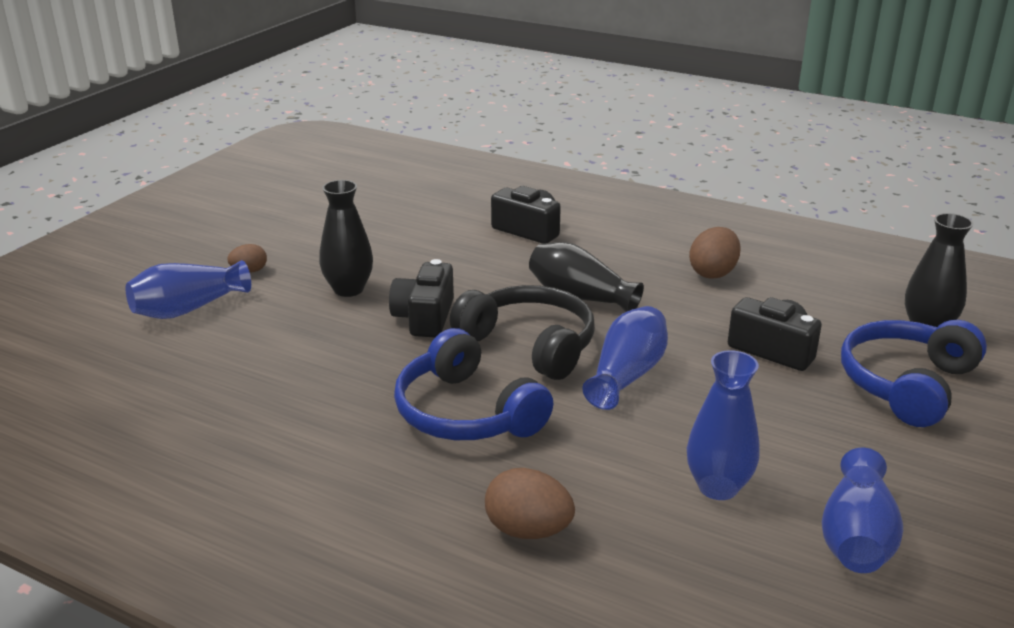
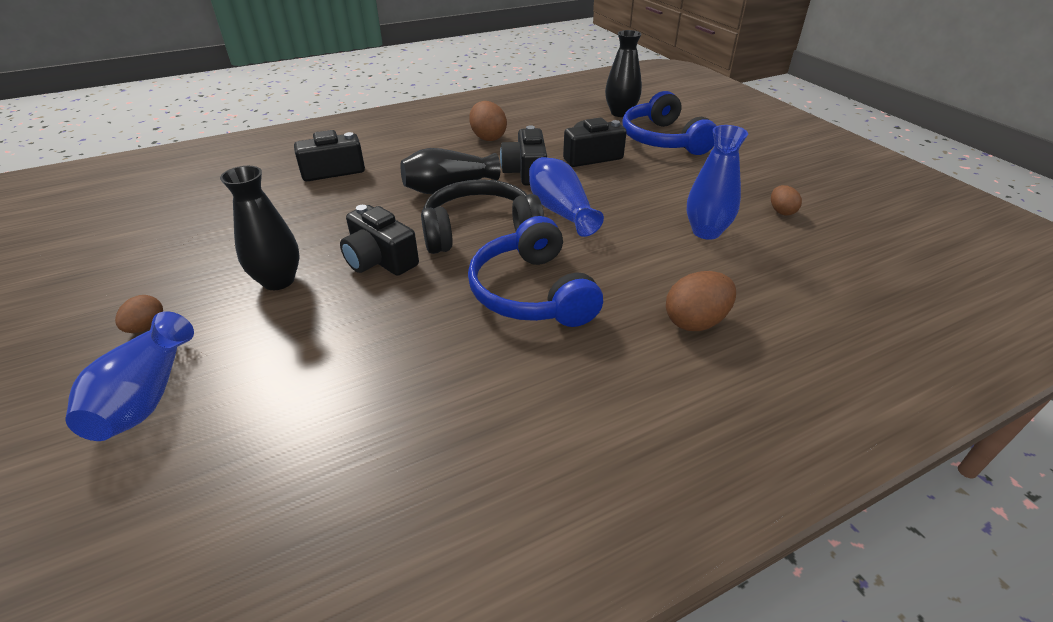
camera: 55 degrees left, 10 degrees up
blue headphones [394,328,553,440] -> blue headphones turned 75 degrees clockwise [468,216,603,327]
blue vase [822,448,903,573] -> brown egg [771,185,802,216]
none -> black camera [500,125,547,185]

